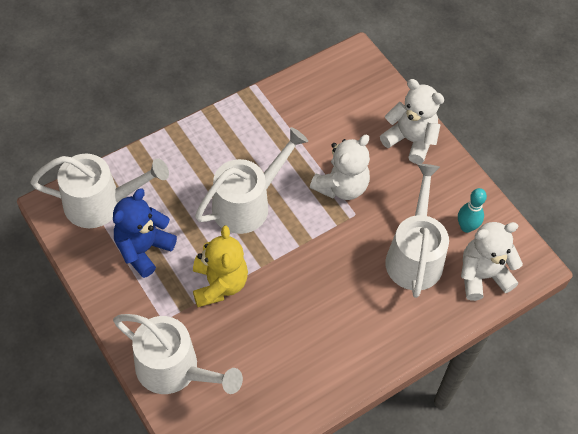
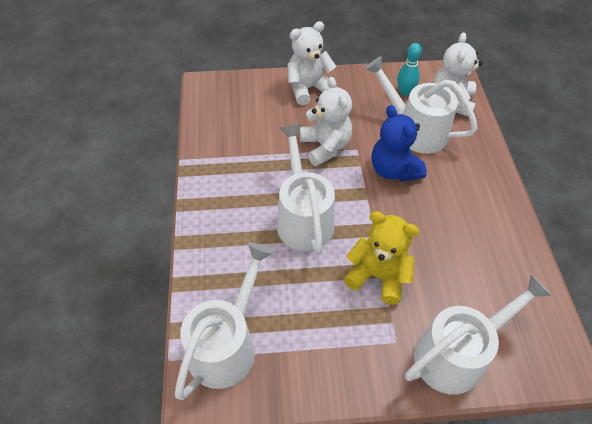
camera: 60 degrees left, 5 degrees down
blue teddy bear [113,188,177,278] -> blue teddy bear moved to [372,105,427,182]

